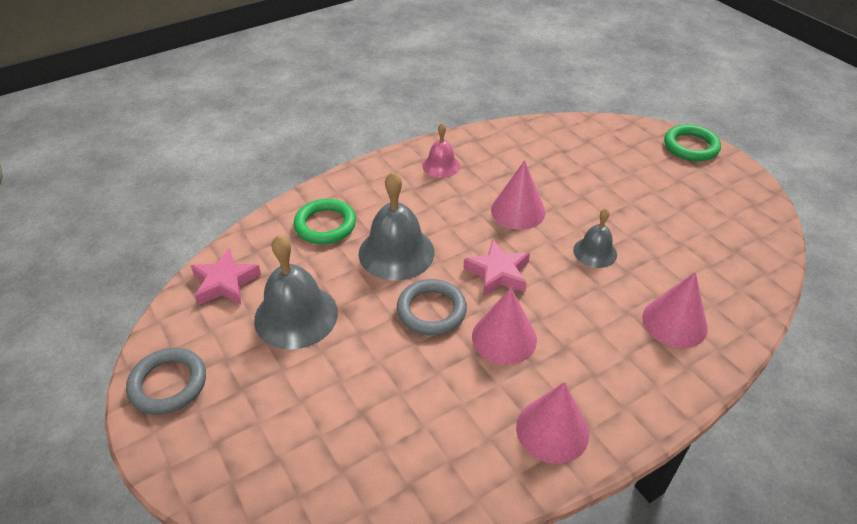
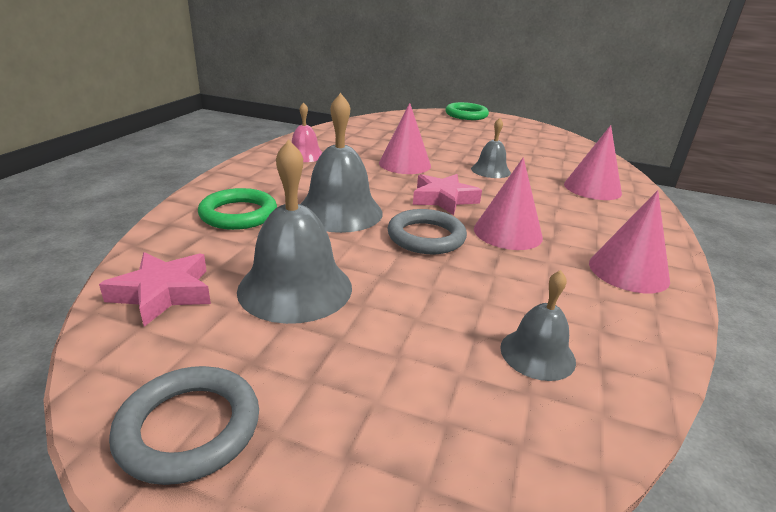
camera: 40 degrees left, 15 degrees down
none -> grey bell [500,270,576,381]

